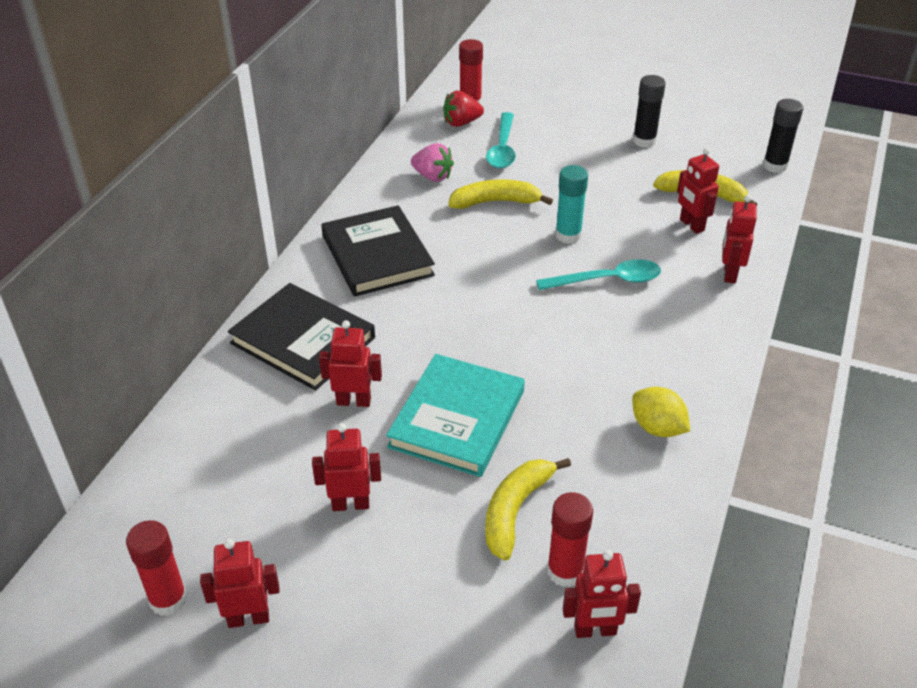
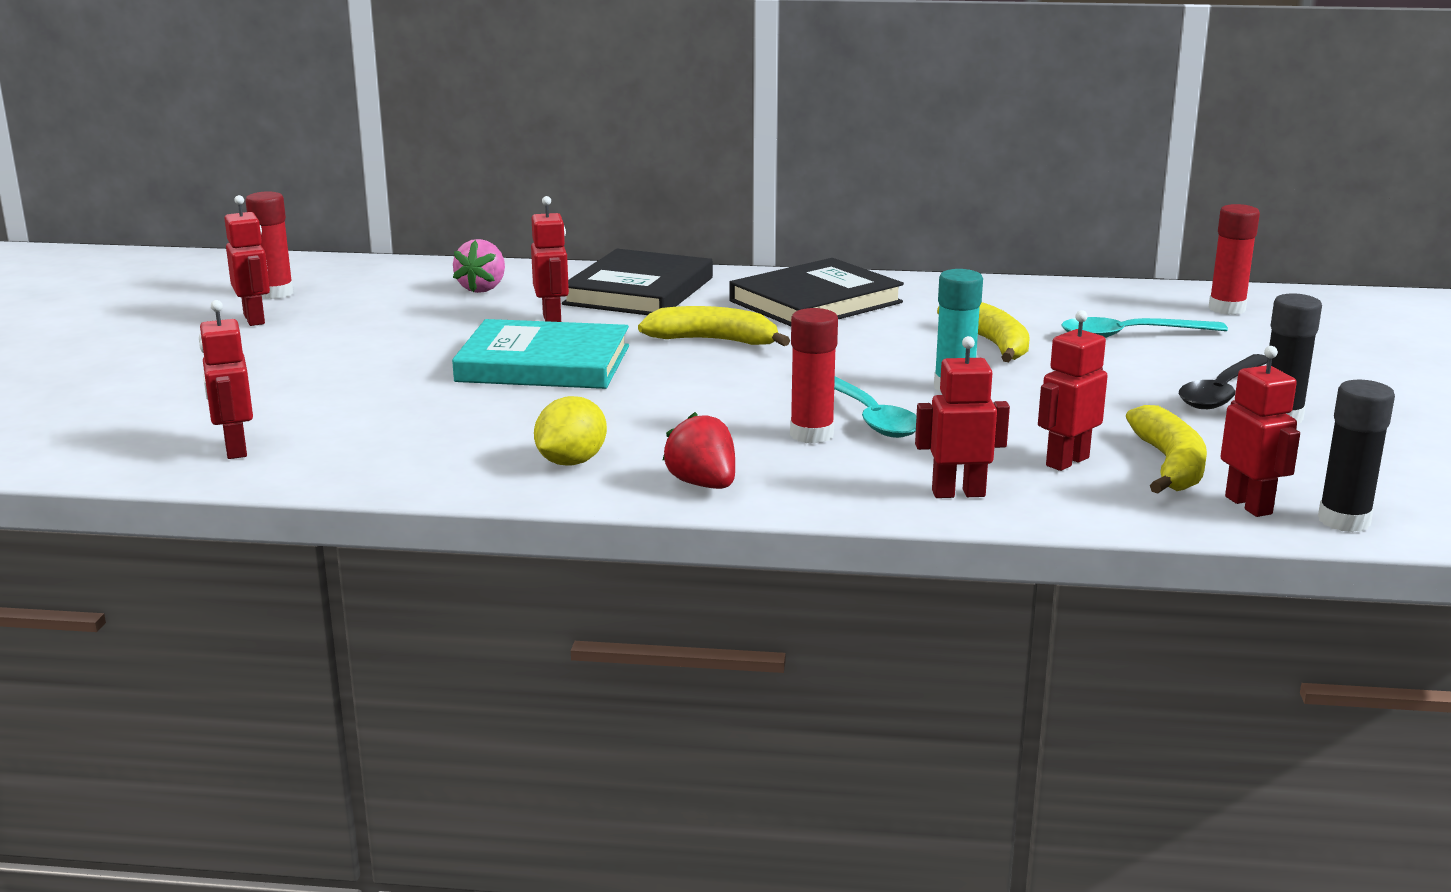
camera: 75 degrees right, 20 degrees down
red robot [312,423,381,511] -> red robot moved to [1221,346,1300,517]
pink strawberry [411,143,454,182] -> pink strawberry moved to [453,239,505,293]
red strawberry [443,91,484,127] -> red strawberry moved to [662,412,735,489]
yellow banana [485,458,571,561] -> yellow banana moved to [638,306,790,346]
red glue stick [547,492,593,587] -> red glue stick moved to [790,308,838,444]
none -> black spoon [1179,354,1267,409]

